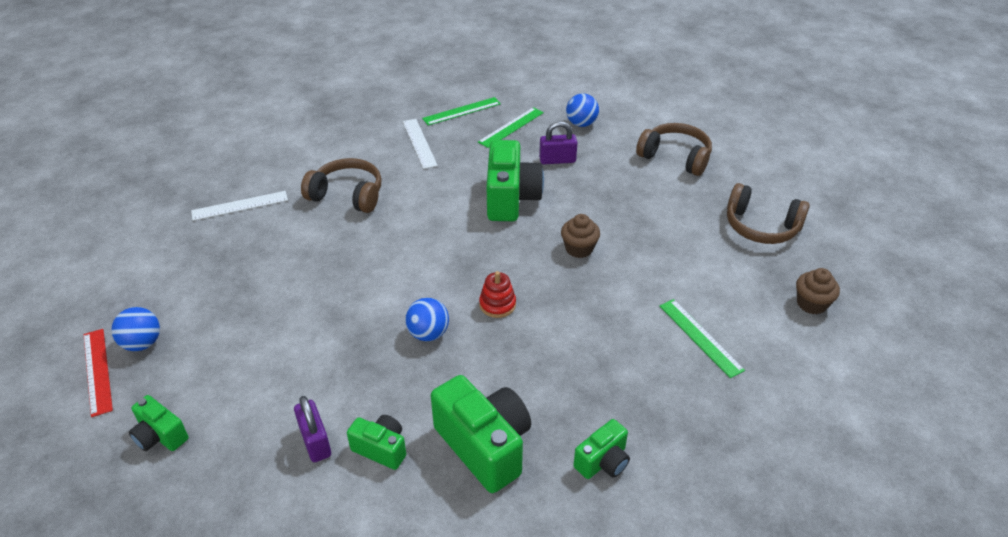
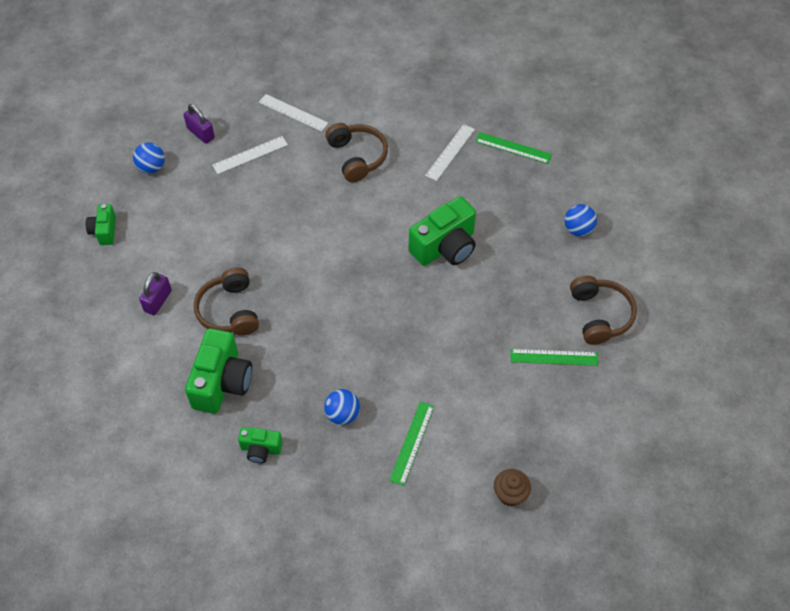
camera: 50 degrees right, 15 degrees up
red ruler [84,329,113,417] -> none
green camera [347,415,406,470] -> none
blue ball [405,298,449,341] -> blue ball moved to [324,389,360,425]
green ruler [478,107,544,148] -> green ruler moved to [511,349,598,366]
red stacking toy [479,271,516,318] -> none
purple padlock [539,121,578,164] -> purple padlock moved to [184,104,215,144]
brown cupcake [561,214,600,258] -> none
brown headphones [727,183,810,244] -> brown headphones moved to [194,267,259,336]
none -> white ruler [212,136,288,174]

